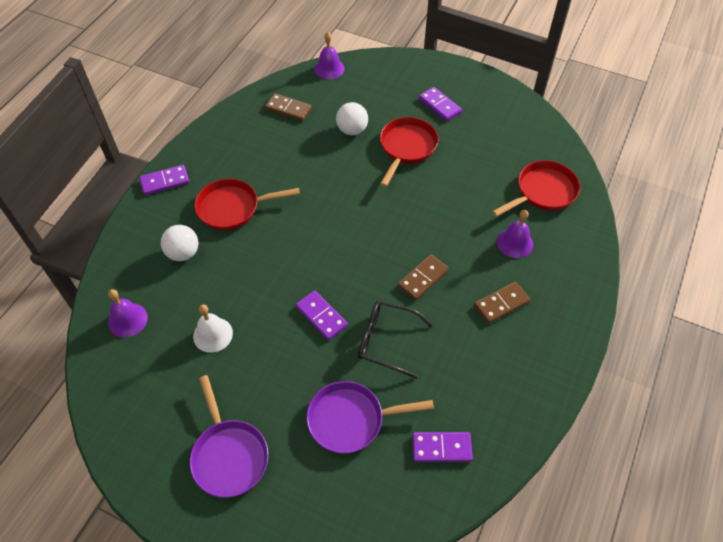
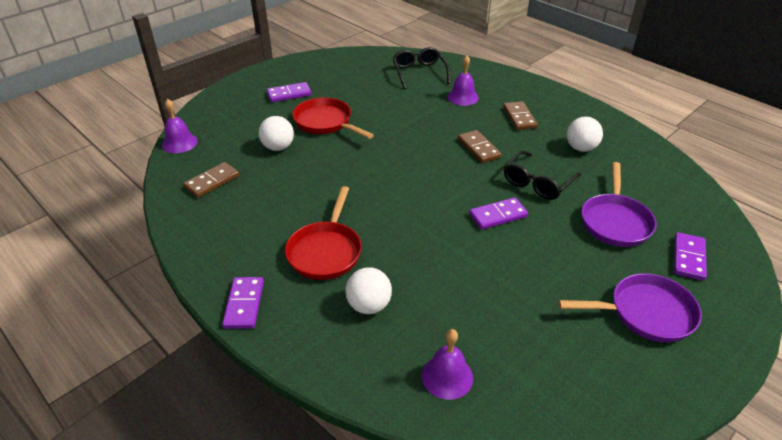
camera: 70 degrees left, 15 degrees down
white bell [193,305,233,353] -> none
purple domino [412,432,473,462] -> purple domino moved to [674,232,707,281]
red pan [492,160,580,217] -> black glasses [393,47,450,89]
none -> white ball [567,117,603,152]

